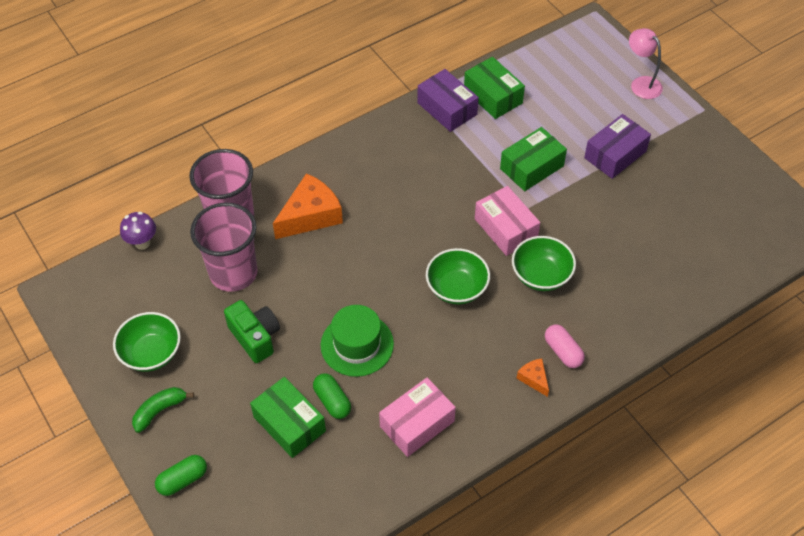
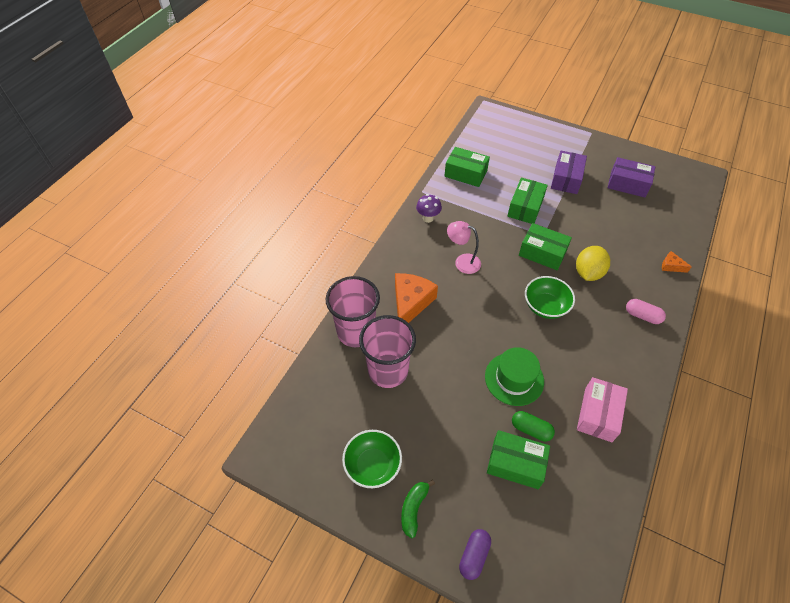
camera: 30 degrees left, 0 degrees up
purple mushroom [120,212,156,250] -> purple mushroom moved to [416,194,442,223]
green capsule [155,455,207,496] -> purple capsule [459,529,491,580]
green camera [224,300,280,363] -> none
purple box [418,69,479,132] -> purple box moved to [608,157,655,198]
pink box [475,186,540,256] -> green box [519,223,572,270]
green bowl [512,236,576,291] -> yellow lemon [576,246,610,281]
orange cheese [517,358,549,397] -> orange cheese moved to [662,251,692,273]
pink lamp [629,28,663,99] -> pink lamp moved to [447,221,481,274]

